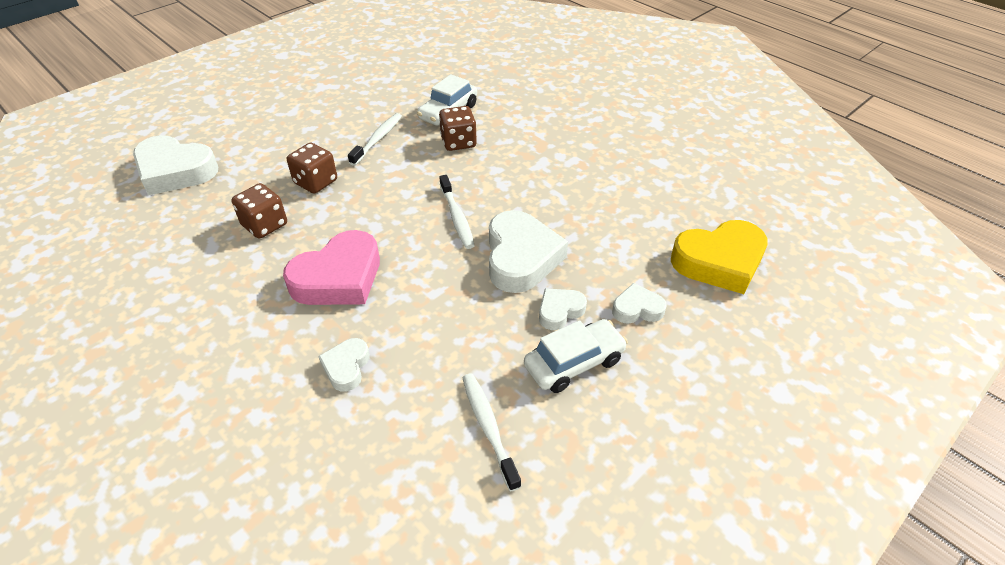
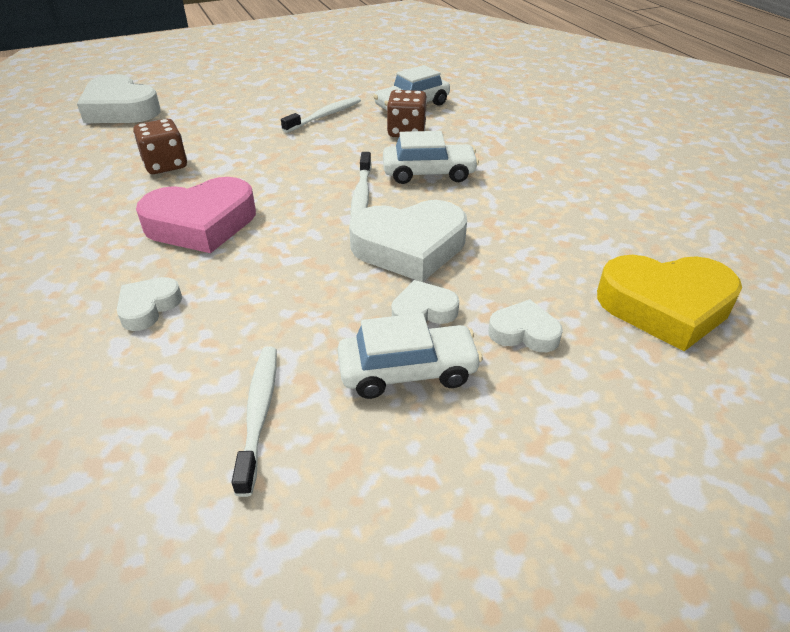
camera: 20 degrees right, 5 degrees down
brown dice [287,143,337,194] -> none
white heart [489,210,568,293] -> white heart turned 60 degrees clockwise [349,200,467,282]
none -> white car [383,131,479,184]

